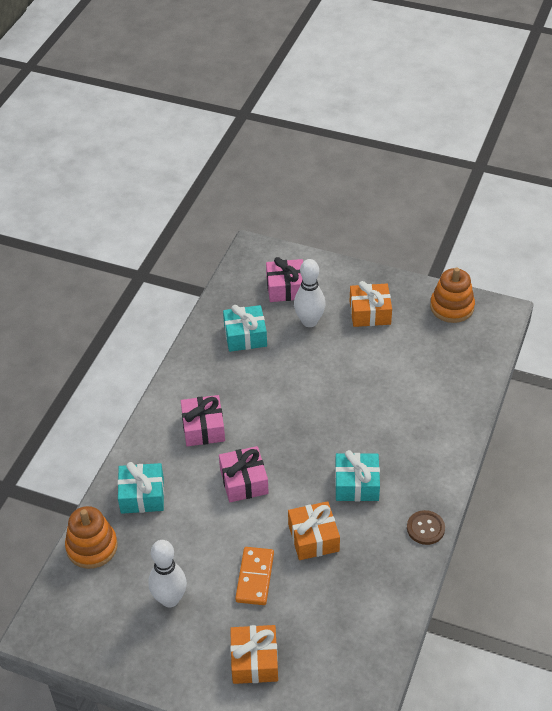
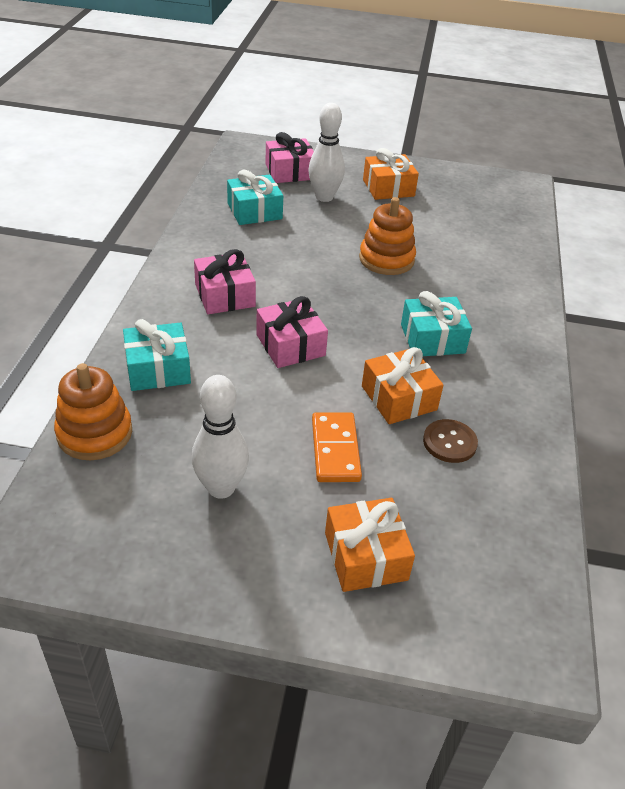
camera: 15 degrees left, 5 degrees down
brown button [407,510,445,545] -> brown button moved to [423,419,478,463]
orange stacking toy [430,267,475,323] -> orange stacking toy moved to [359,197,416,275]

